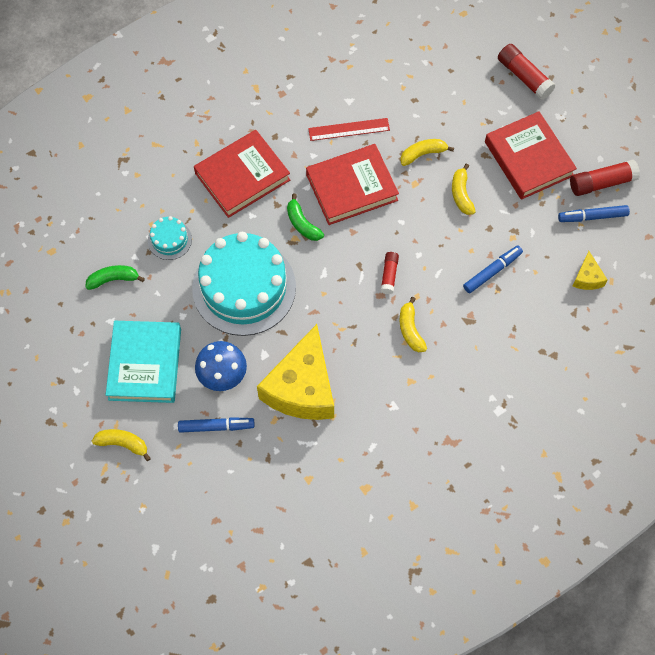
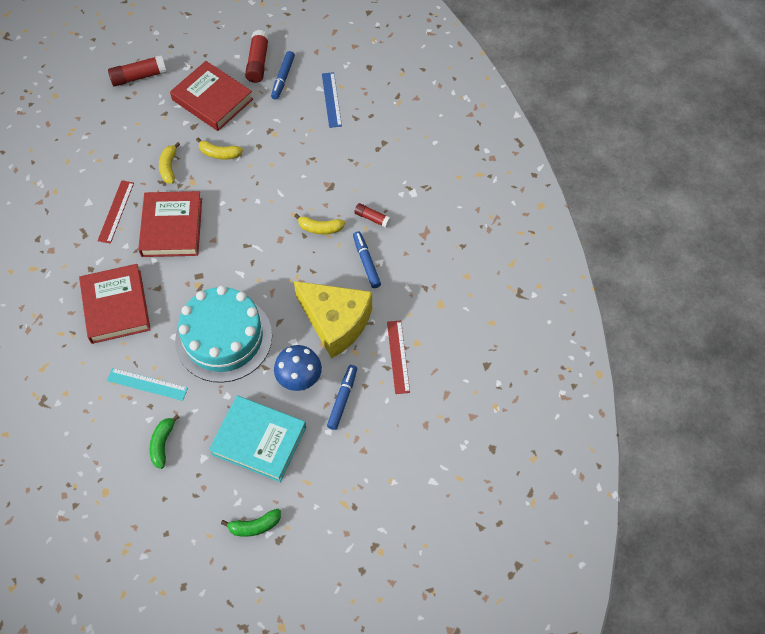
camera: 70 degrees left, 5 degrees down
yellow banana [92,429,151,461] -> none
turquoise cake [148,216,192,260] -> turquoise ruler [107,368,188,401]
green banana [287,194,324,241] -> green banana moved to [221,509,281,537]
red glue stick [381,252,399,294] -> red glue stick moved to [354,203,391,228]
blue marker [463,246,523,293] -> blue marker moved to [353,231,381,288]
red book [485,111,577,200] -> red book turned 45 degrees clockwise [170,61,253,131]
yellow cheese [573,251,608,290] -> blue ruler [322,72,342,128]
none -> red ruler [387,321,410,394]

